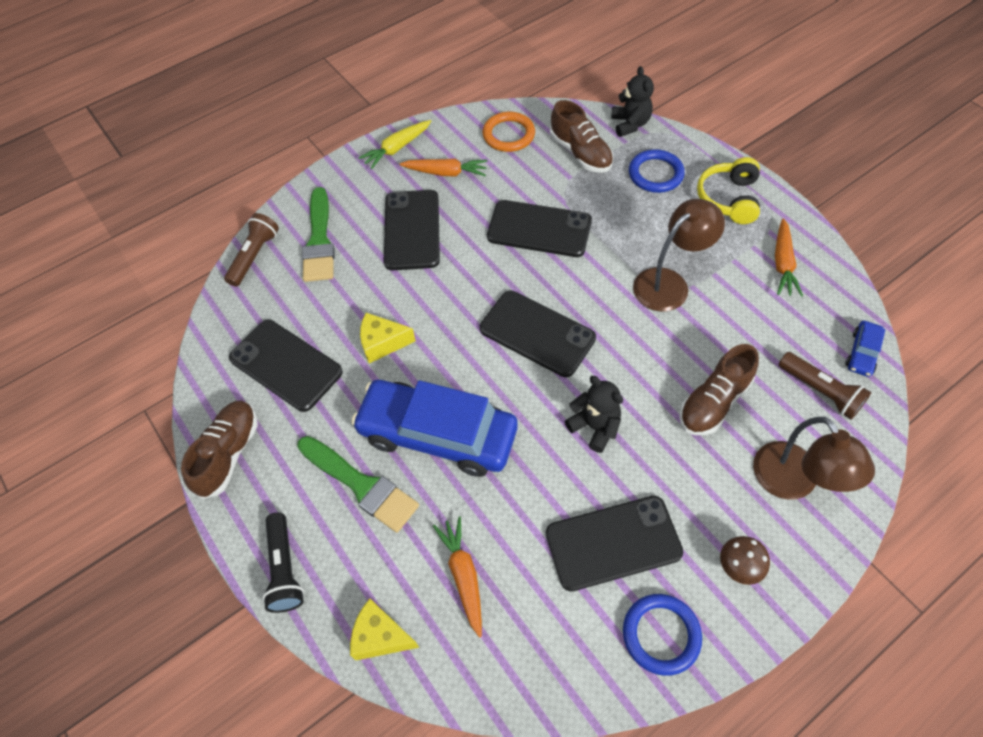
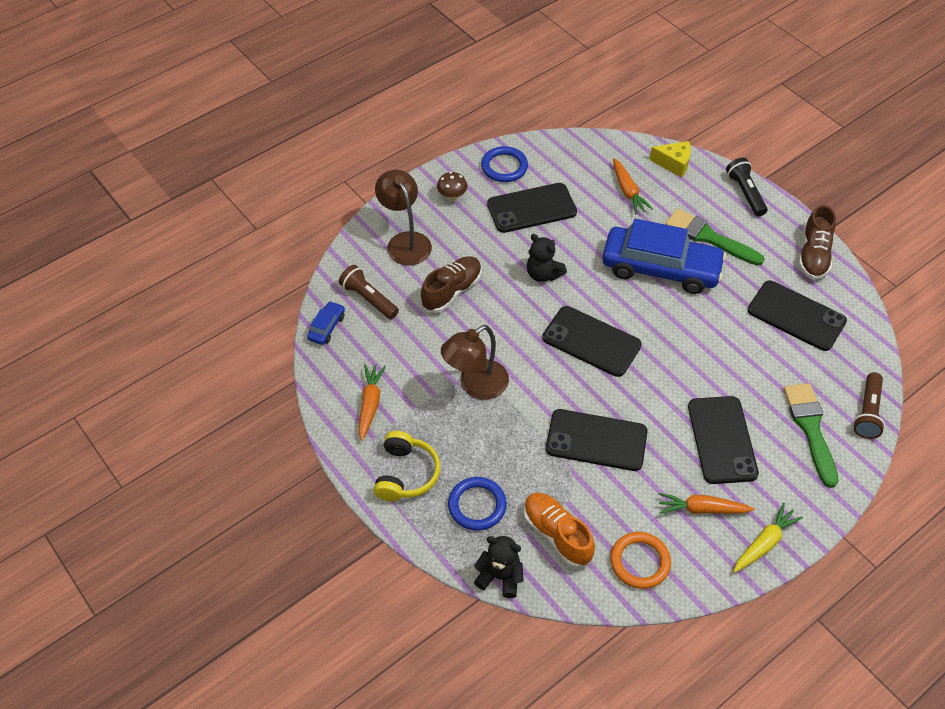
camera: 175 degrees right, 5 degrees down
yellow cheese [360,313,416,363] -> none
brown shoe [550,100,613,173] -> orange shoe [524,493,595,568]
black teddy bear [611,66,654,137] -> black teddy bear turned 120 degrees clockwise [474,536,524,598]

